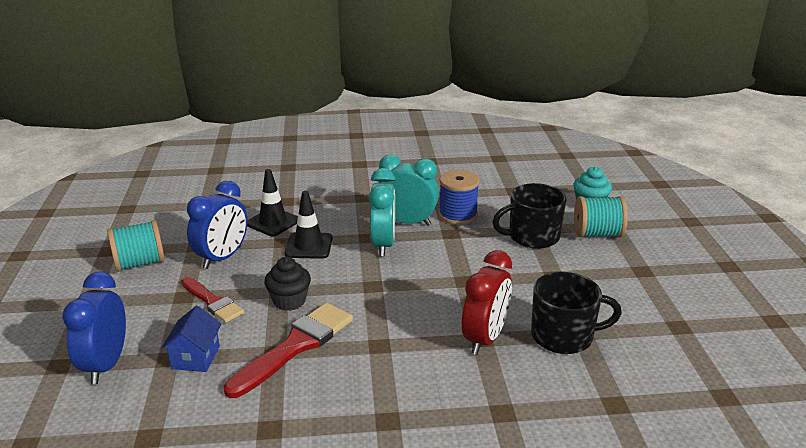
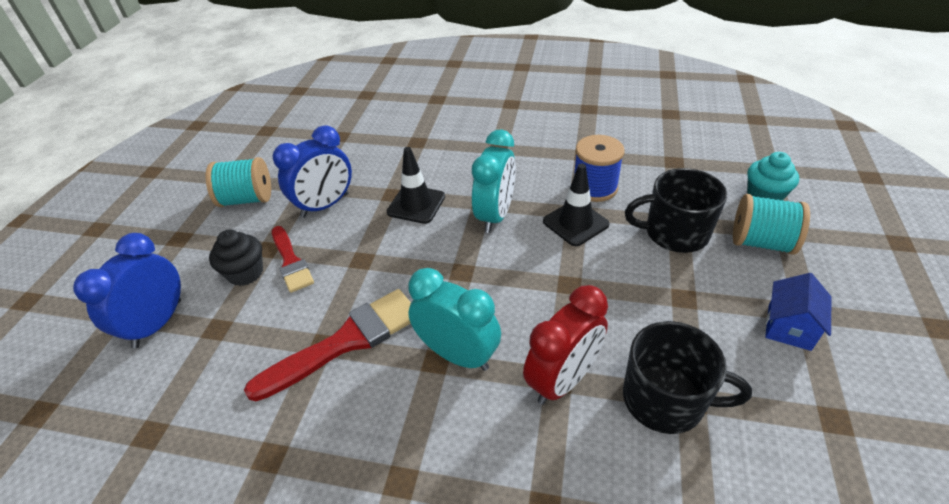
camera: 20 degrees right, 15 degrees up
blue house [161,306,222,372] -> blue house moved to [765,273,832,351]
black traffic cone [247,169,298,236] -> black traffic cone moved to [543,164,609,246]
black cupcake [264,257,311,311] -> black cupcake moved to [209,230,263,286]
turquoise clock [379,155,439,226] -> turquoise clock moved to [408,268,501,371]

